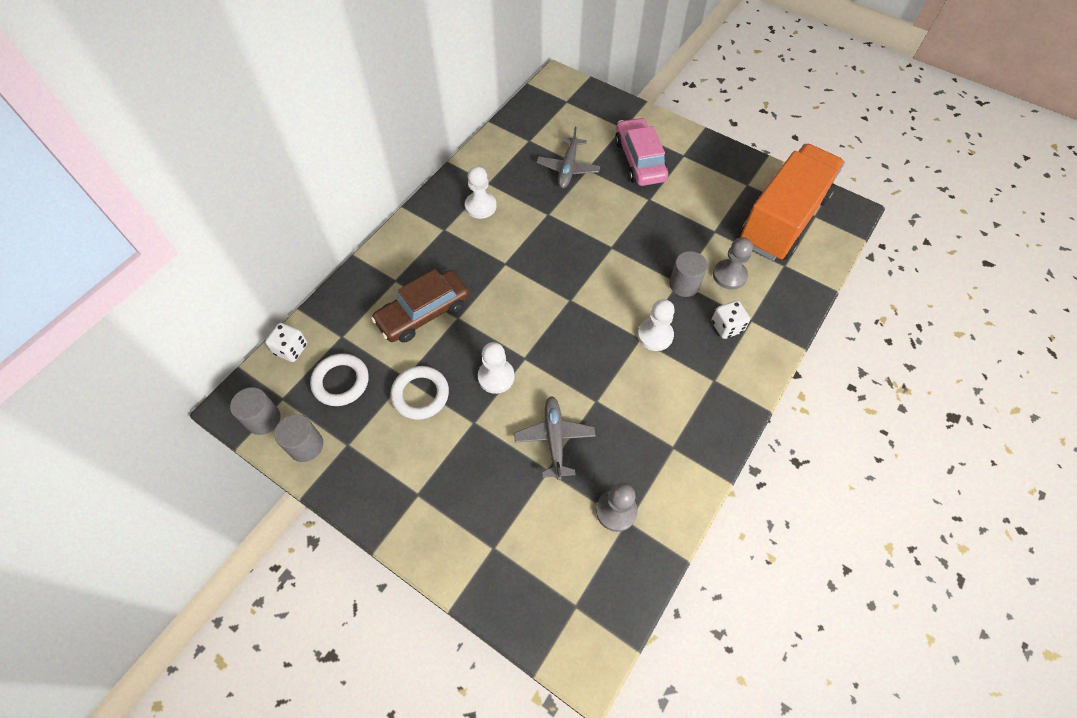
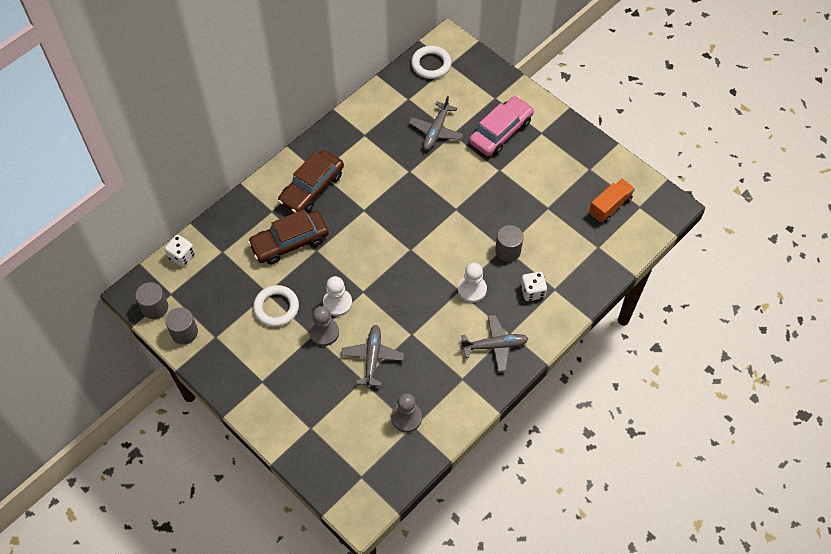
camera: 10 degrees right, 0 degrees up
white ring [310,353,369,406] -> white ring moved to [411,46,451,79]
white pawn [465,166,497,219] -> none
pink car [615,117,668,186] -> pink car turned 45 degrees clockwise [469,96,534,156]
grey pawn [713,237,753,290] -> grey pawn moved to [309,306,339,346]
orange truck [740,144,845,261] -> orange truck [589,179,635,222], size x0.45
none -> brown car [278,150,344,213]
none -> grey plane [461,315,529,372]

